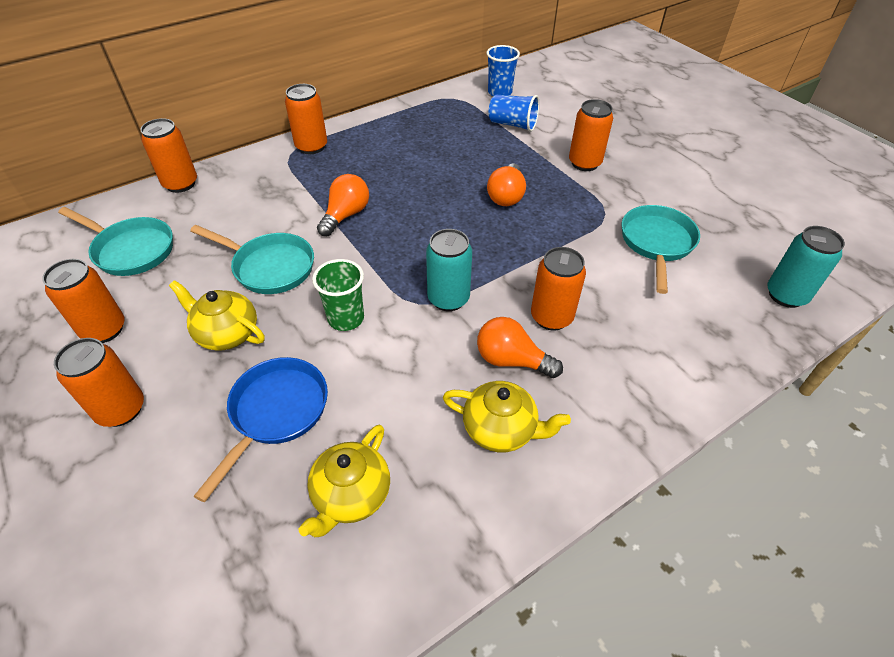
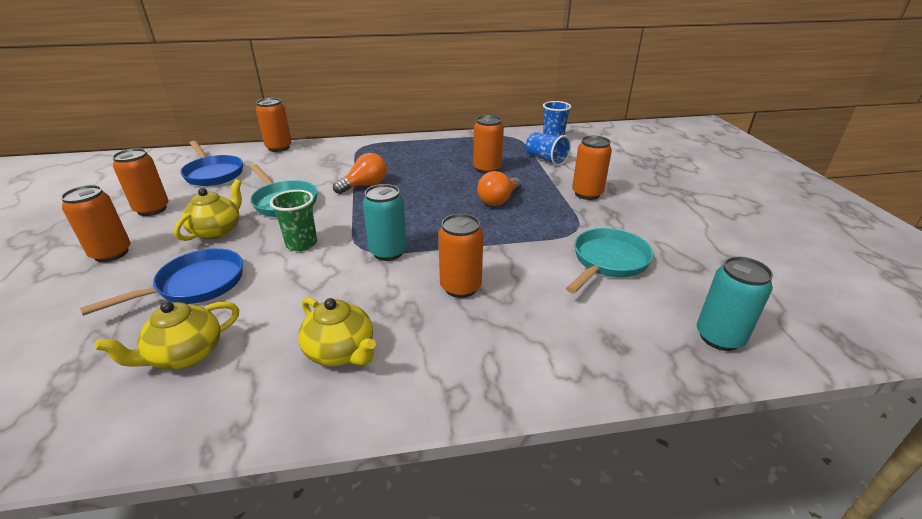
camera: 25 degrees right, 15 degrees down
turquoise pan [58,207,173,276] -> blue pan [180,141,243,186]
yellow teapot [169,280,265,351] -> yellow teapot turned 60 degrees clockwise [174,179,242,241]
orange can [285,84,327,154] -> orange can moved to [473,115,504,174]
orange light bulb [477,317,563,378] -> none

